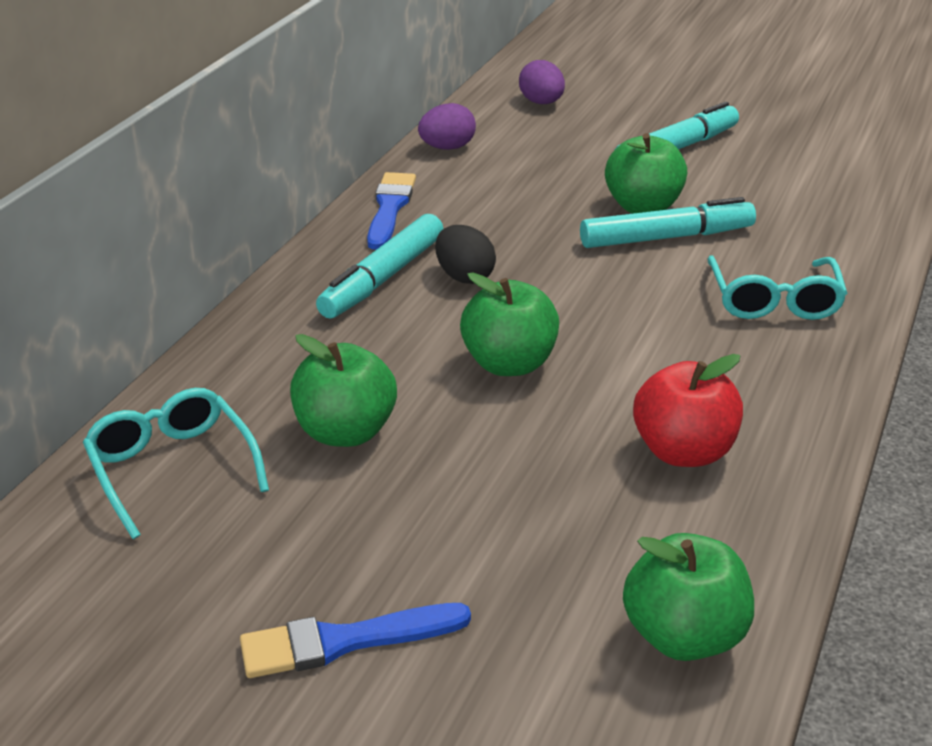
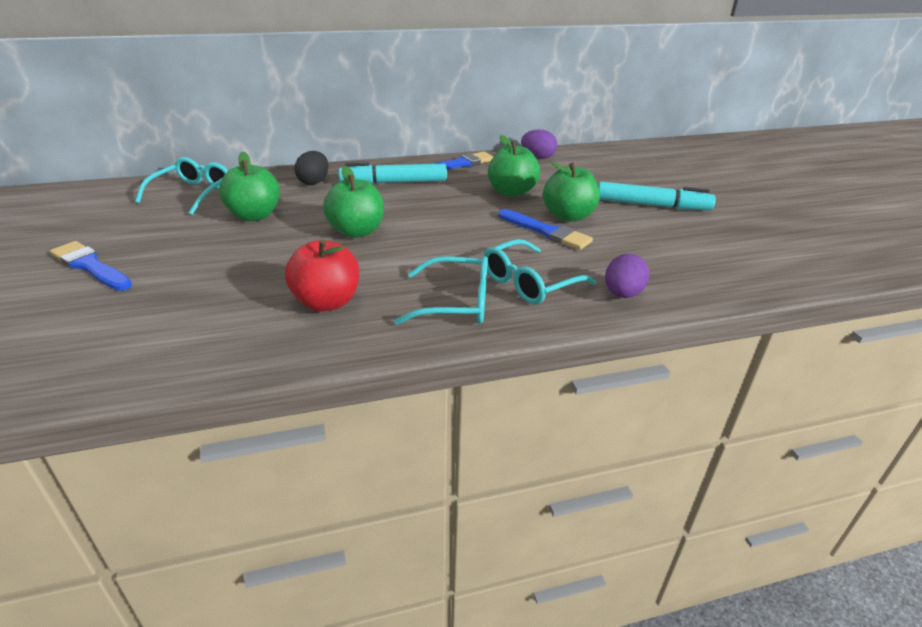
camera: 50 degrees right, 0 degrees up
black egg [435,225,496,284] -> black egg moved to [294,151,329,185]
purple egg [519,60,565,104] -> purple egg moved to [605,253,649,298]
turquoise marker [580,197,756,248] -> blue brush [498,209,593,250]
green apple [623,533,754,661] -> green apple moved to [488,135,540,197]
none -> turquoise glasses [394,256,488,325]

